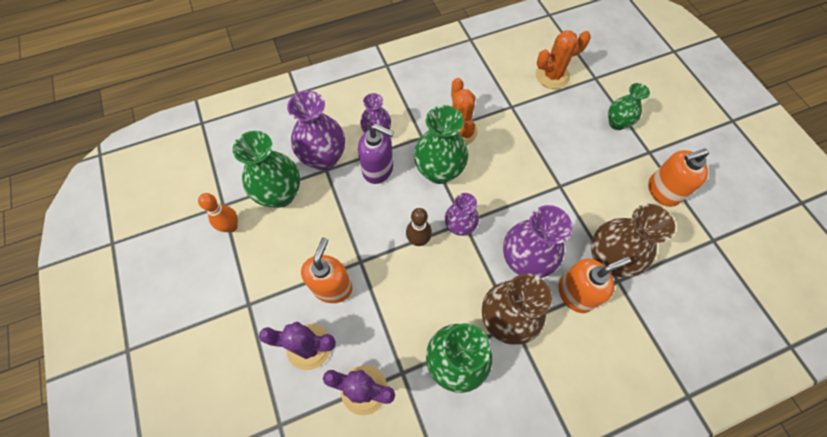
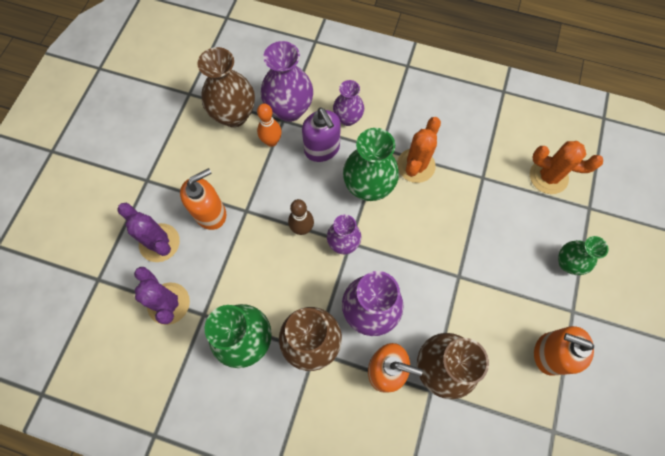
camera: 40 degrees right, 5 degrees up
orange bowling pin [198,193,238,232] -> orange bowling pin moved to [257,104,282,147]
green vase [233,131,300,208] -> brown vase [198,47,255,127]

